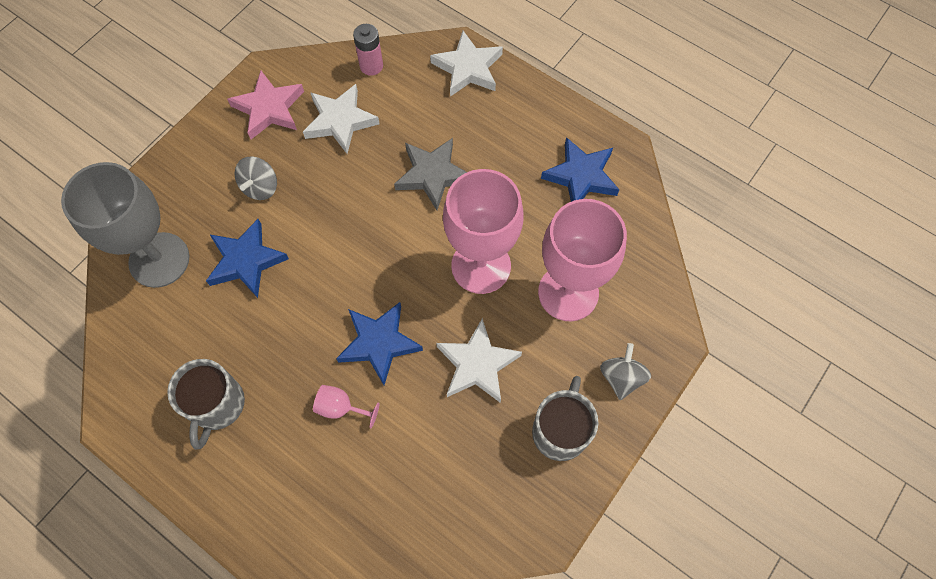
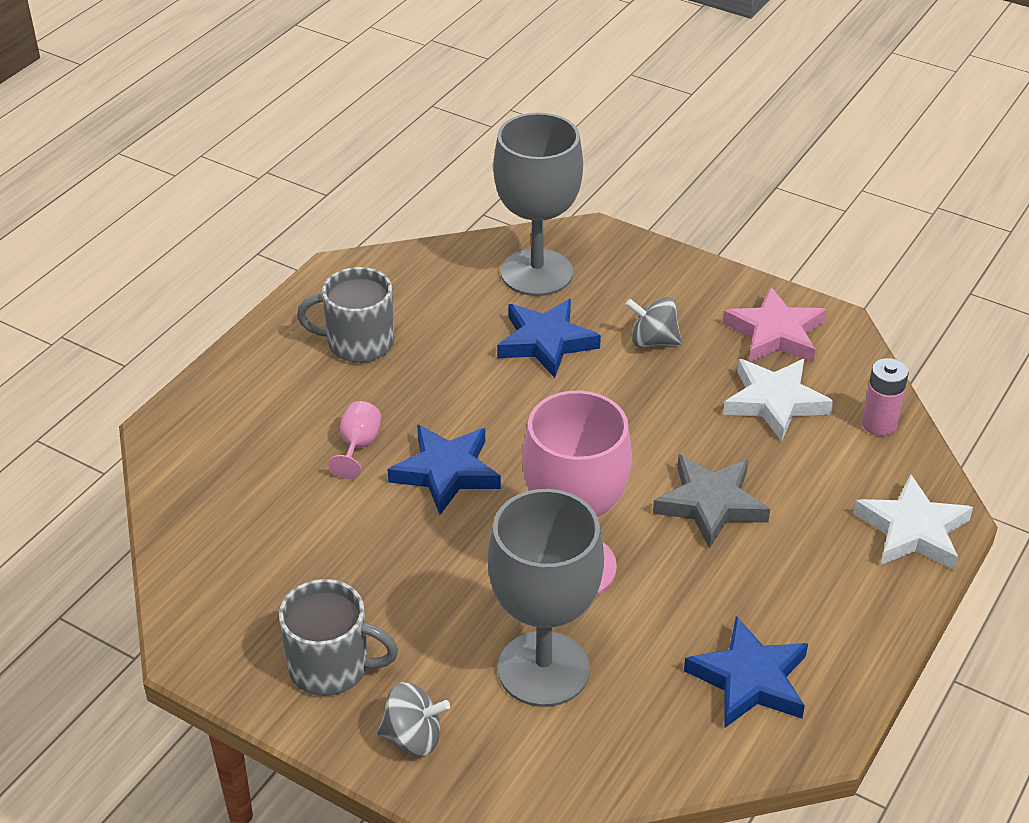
camera: 85 degrees right, 25 degrees down
white star [436,318,522,403] -> none
pink goblet [538,199,627,321] -> grey goblet [488,489,604,707]

